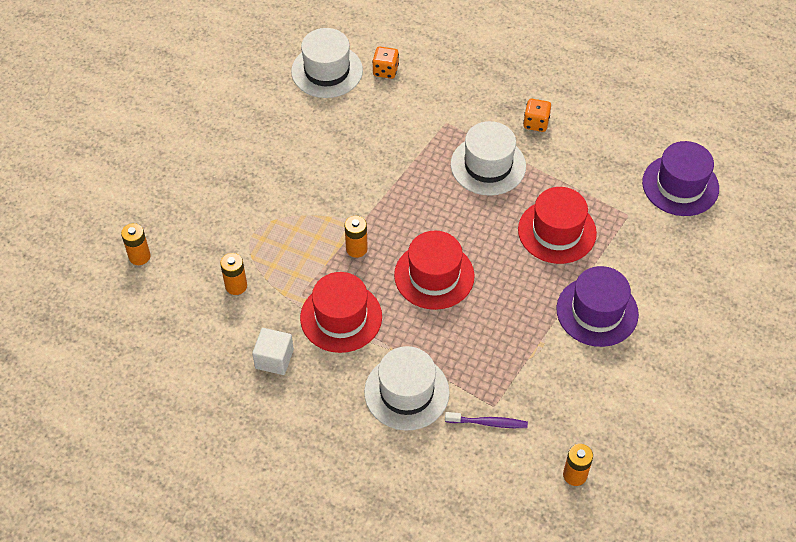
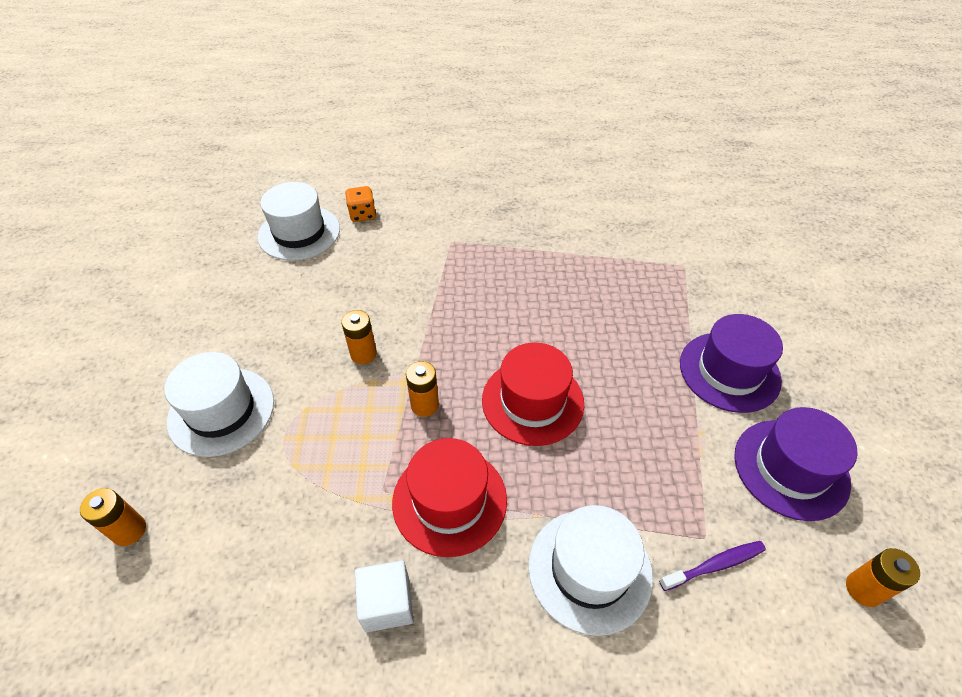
camera: 25 degrees left, 5 degrees down
orange battery [220,253,247,295] -> orange battery moved to [341,310,377,364]
white hat [451,121,526,196] -> white hat moved to [164,352,274,457]
red hat [518,187,597,264] -> none
orange dice [523,99,551,132] -> none
purple hat [642,141,719,216] -> purple hat moved to [734,407,858,521]

